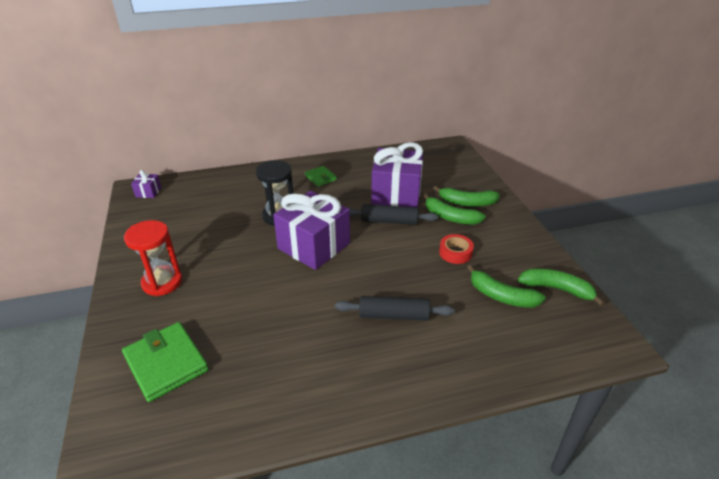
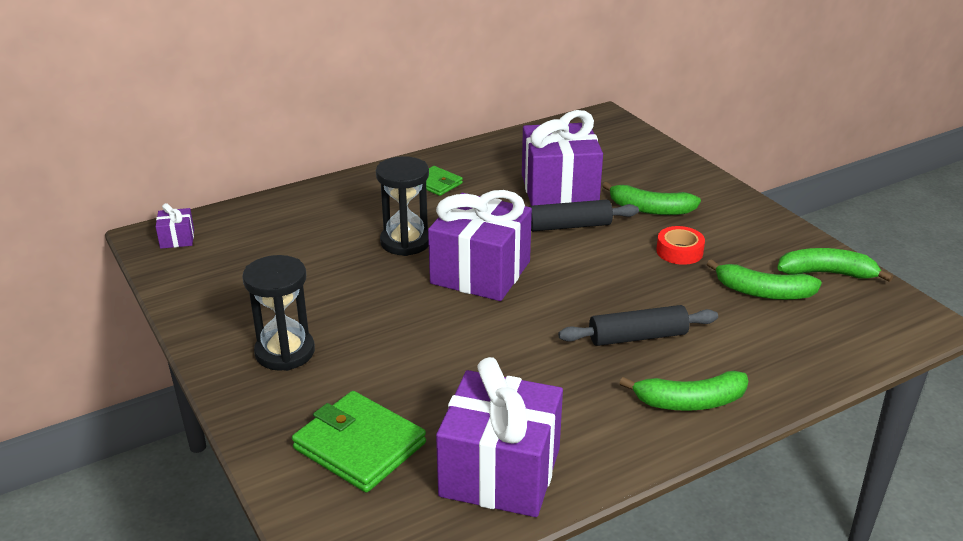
camera: 15 degrees left, 5 degrees down
red hourglass [124,220,182,296] -> black hourglass [242,255,315,371]
green banana [433,186,500,207] -> green banana moved to [619,371,748,411]
none -> purple gift [436,357,563,517]

